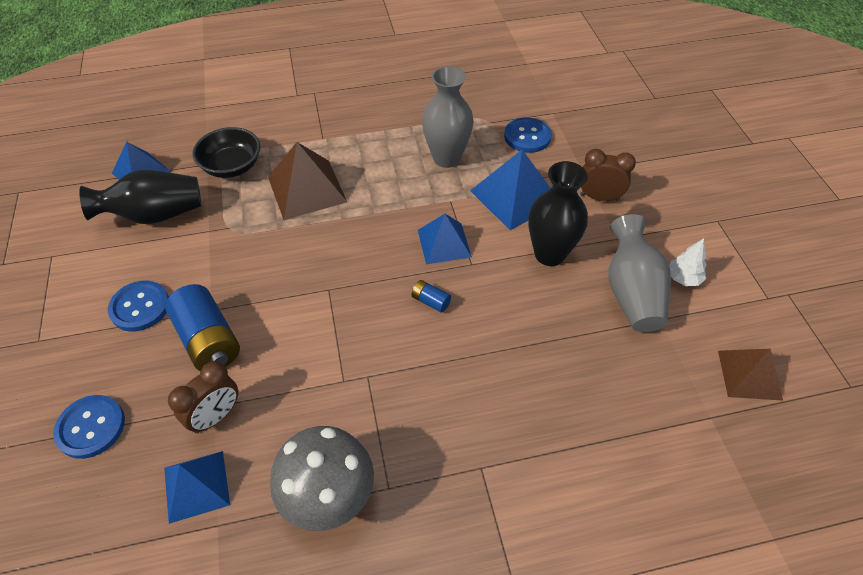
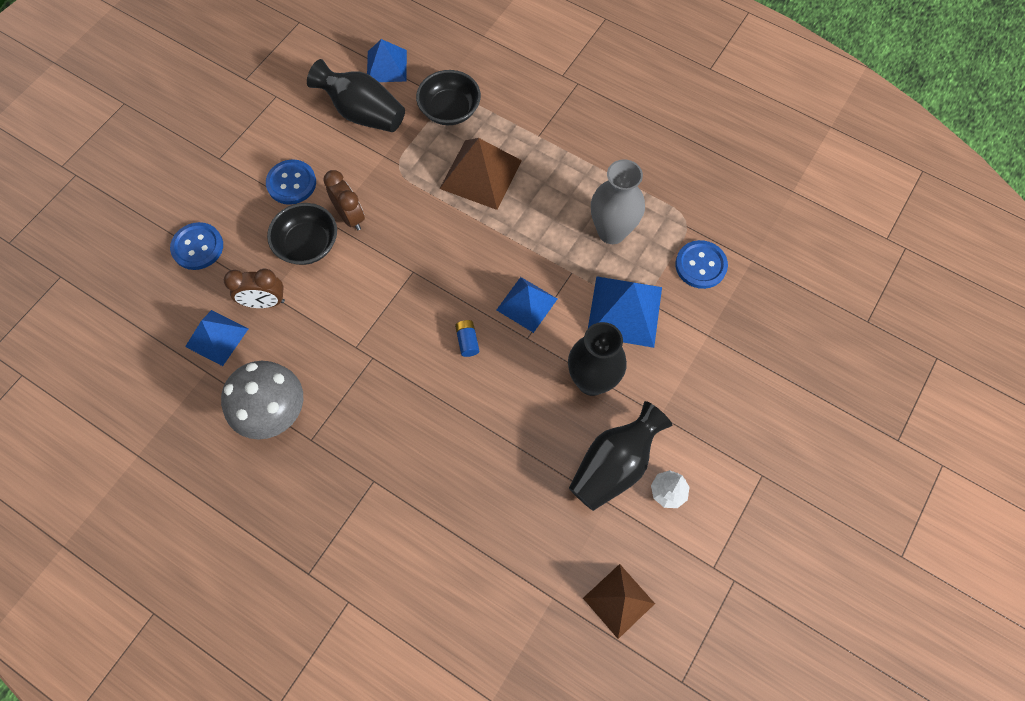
camera: 45 degrees right, 15 degrees up
blue battery [165,284,240,371] -> black bowl [267,203,337,265]
brown clock [580,149,636,201] -> brown clock moved to [323,170,365,230]
grey vase [608,214,671,332] -> black vase [569,401,672,511]

